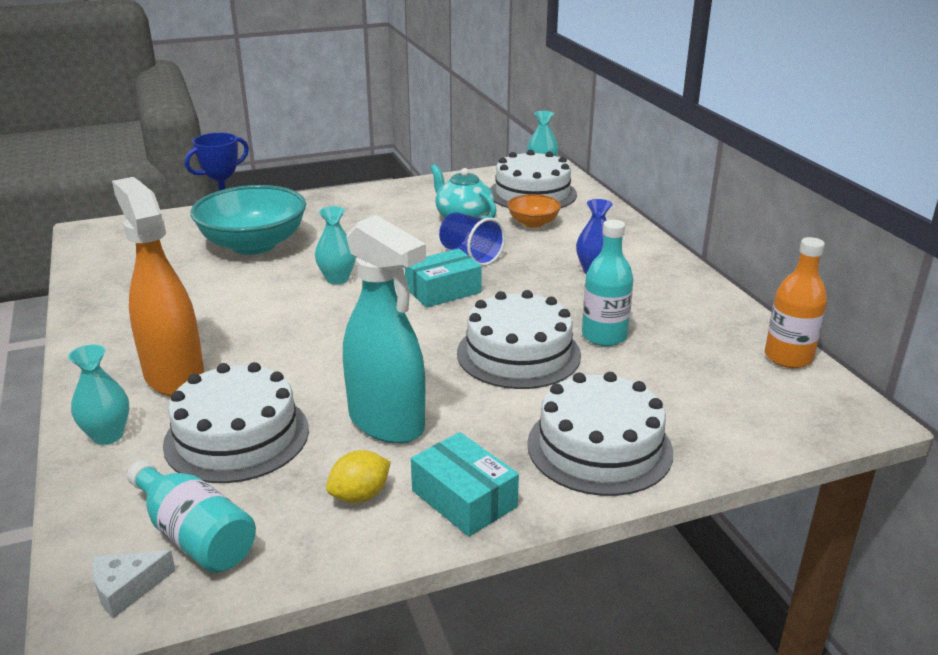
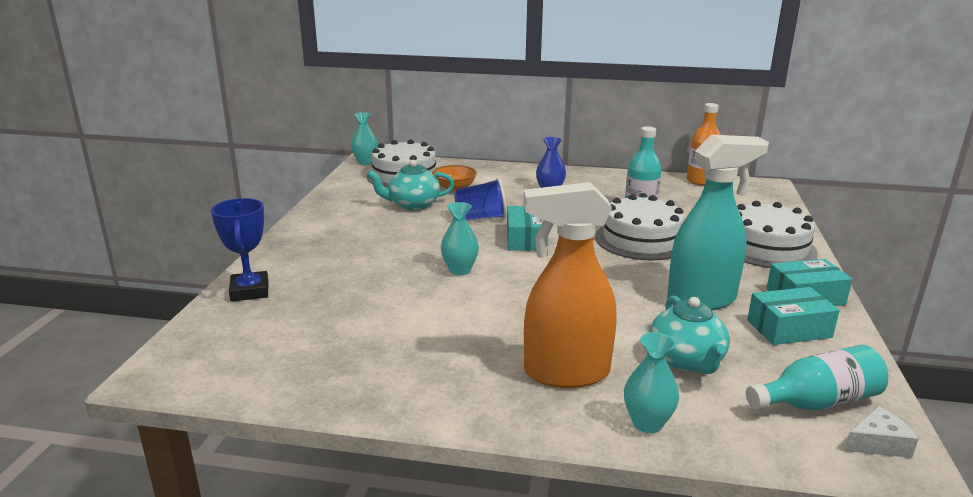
camera: 60 degrees left, 5 degrees down
white cheese [92,550,176,618] -> white cheese turned 105 degrees counterclockwise [845,406,918,458]
white cake [163,362,309,483] -> turquoise teapot [649,296,730,374]
turquoise bowl [190,185,306,255] -> none
yellow lemon [326,450,391,503] -> turquoise box [747,287,840,345]

